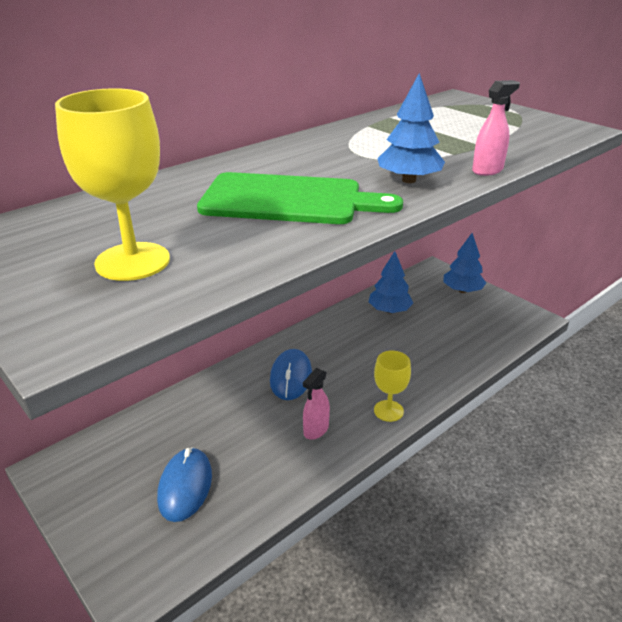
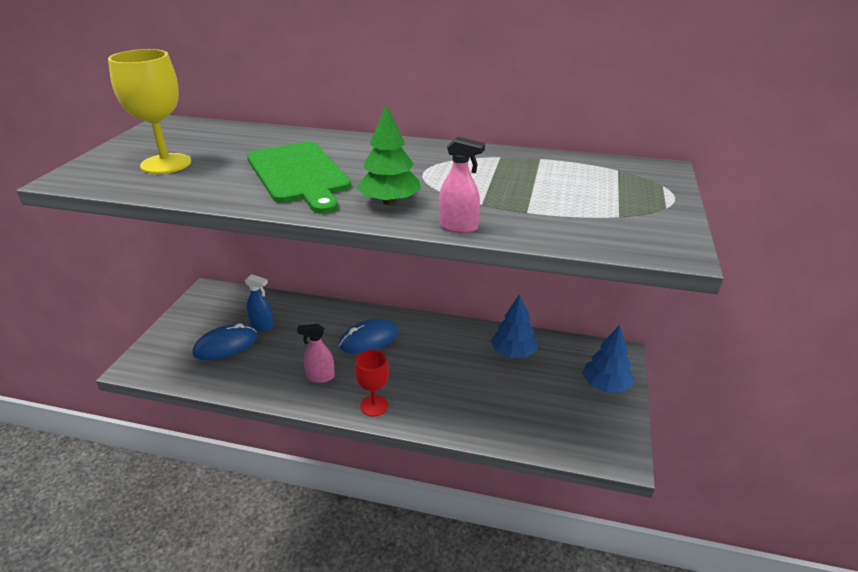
camera: 55 degrees right, 0 degrees up
yellow goblet [374,350,411,422] -> red goblet [354,350,389,416]
blue tree [377,73,445,183] -> green tree [357,105,421,205]
none -> blue spray bottle [245,274,274,331]

